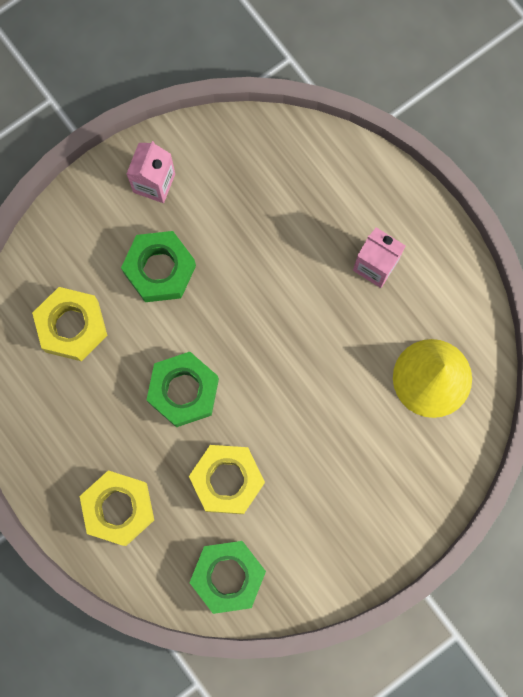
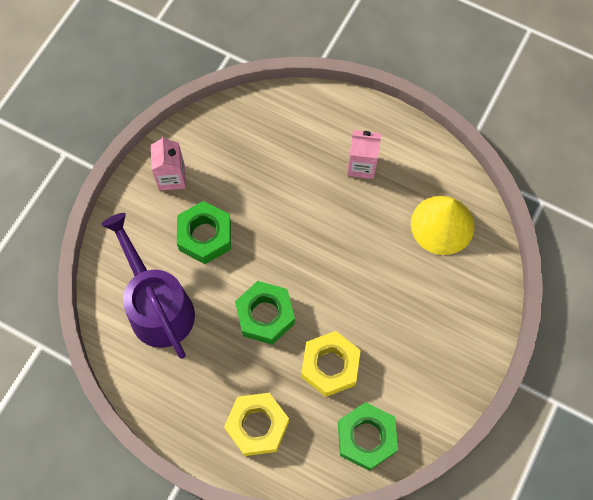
camera: 25 degrees left, 10 degrees down
yellow nut [32,287,108,361] -> purple watering can [101,213,195,359]

